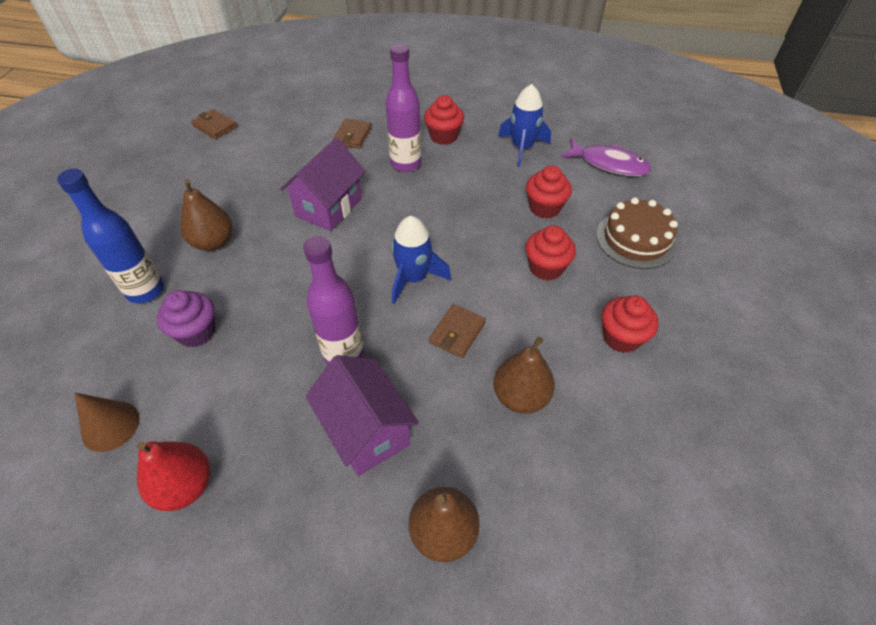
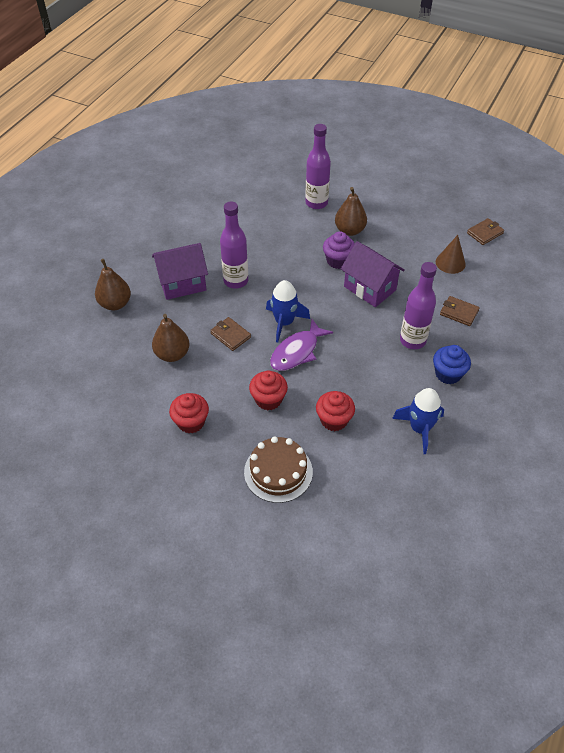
camera: 105 degrees right, 0 degrees up
blue bottle [57,169,164,303] -> purple bottle [305,124,331,209]
brown cone [75,393,139,452] -> brown cone moved to [436,235,466,274]
red pear [137,441,210,511] -> none
purple cupcake [157,290,216,348] -> purple cupcake moved to [323,231,355,269]
red cupcake [424,95,464,145] -> blue cupcake [433,345,471,384]
purple fish [560,138,651,176] -> purple fish moved to [270,319,333,371]

